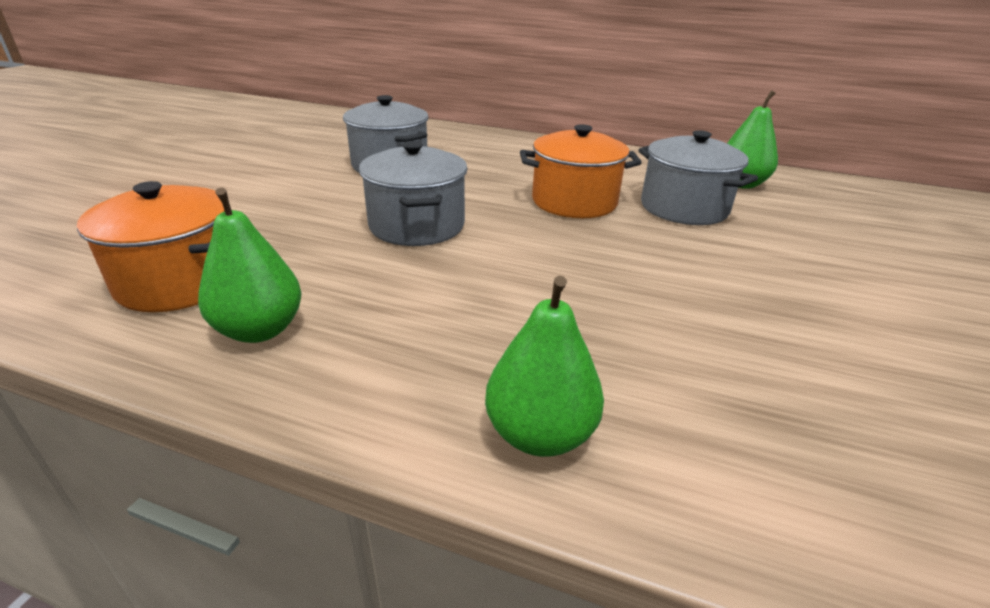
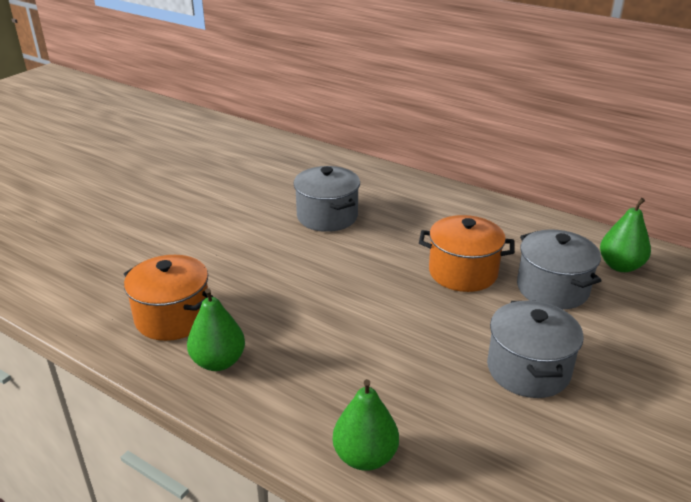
camera: 15 degrees right, 0 degrees up
grey pot [359,141,468,246] -> grey pot moved to [487,301,583,398]

